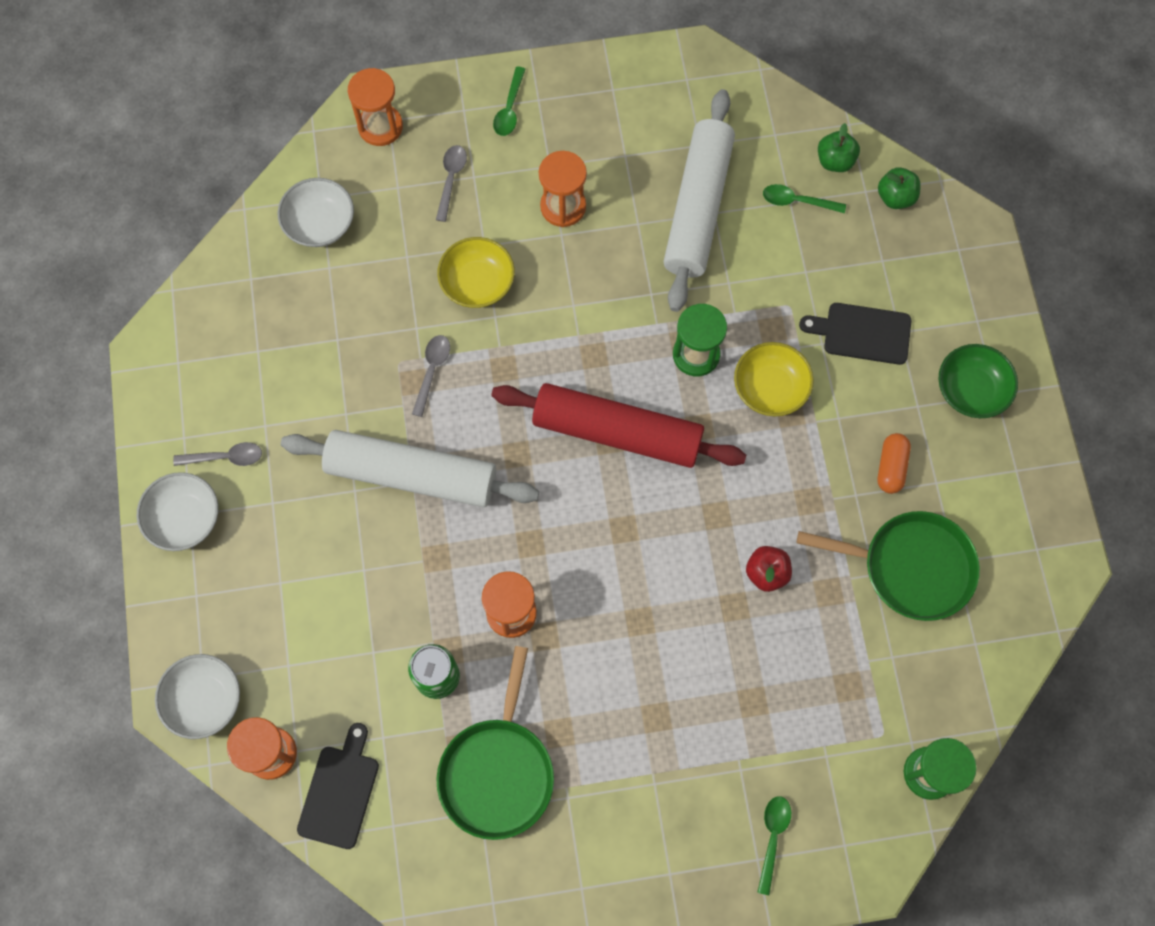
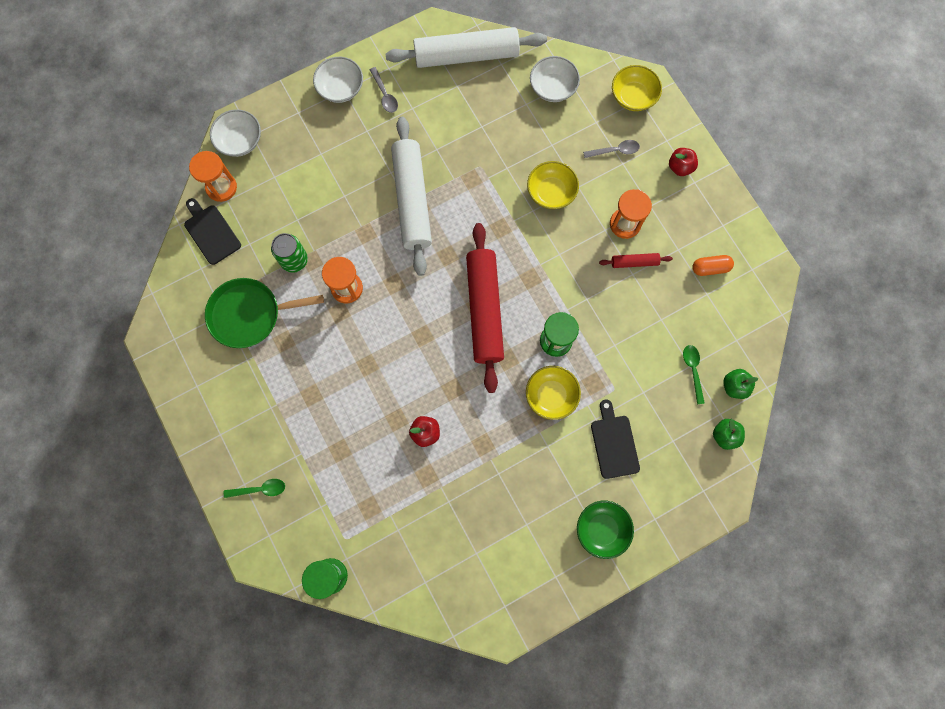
camera: 70 degrees right, 5 degrees up
black cutting board [297,723,379,849] -> black cutting board turned 120 degrees counterclockwise [184,198,241,265]
orange hourglass [348,68,403,146] -> yellow bowl [612,65,662,111]
grey spoon [412,335,450,417] -> none
green spoon [493,67,525,136] -> red apple [669,148,698,176]
white rolling pin [663,89,735,312] -> white rolling pin moved to [386,27,547,68]
green pan [797,511,980,621] -> none
orange capsule [877,433,911,494] -> orange capsule moved to [692,255,734,276]
none -> red rolling pin [599,253,673,268]

